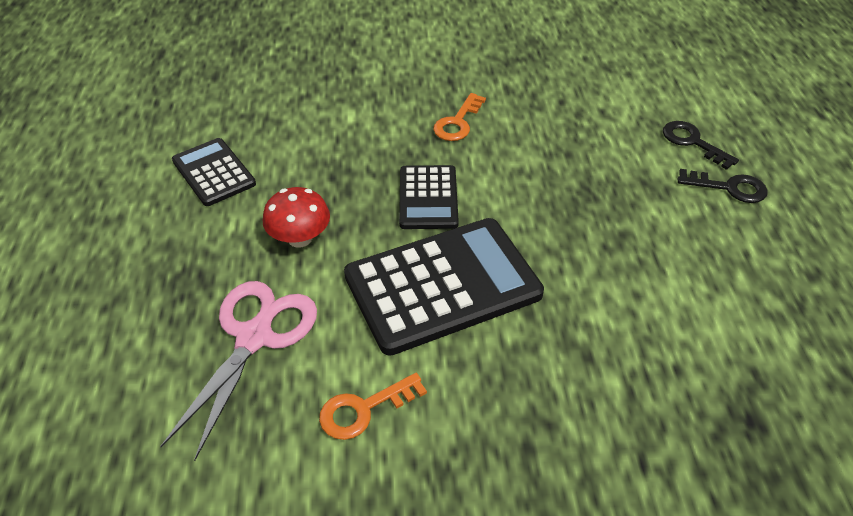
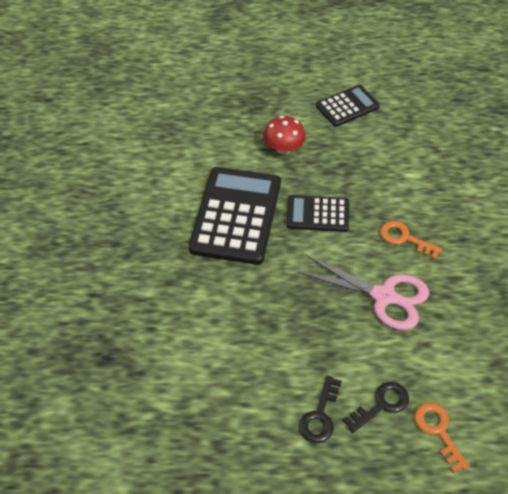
camera: 95 degrees right, 5 degrees up
pink scissors [160,281,317,461] -> pink scissors moved to [297,255,429,330]
orange key [319,373,427,440] -> orange key moved to [415,403,469,473]
black calculator [344,218,544,356] -> black calculator turned 150 degrees counterclockwise [189,167,281,265]

